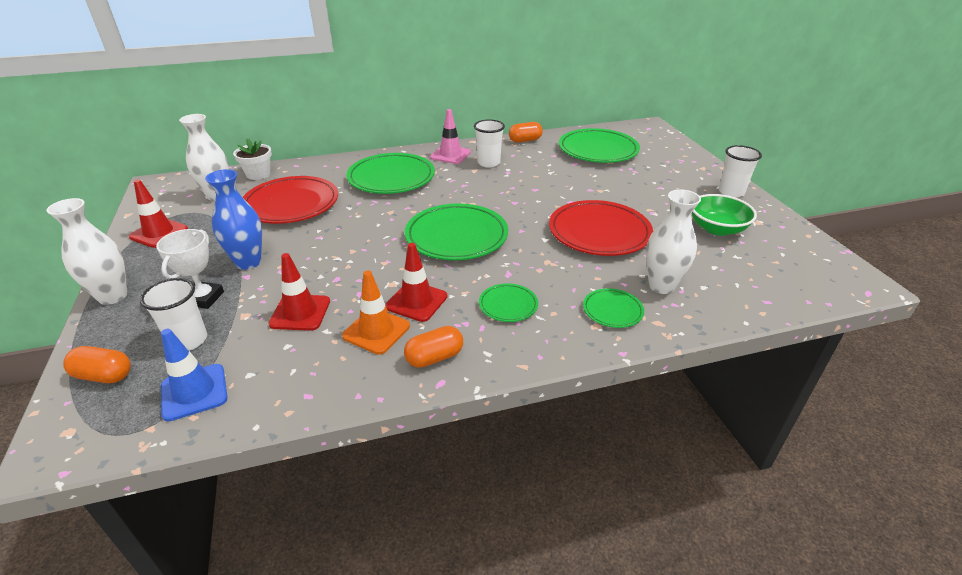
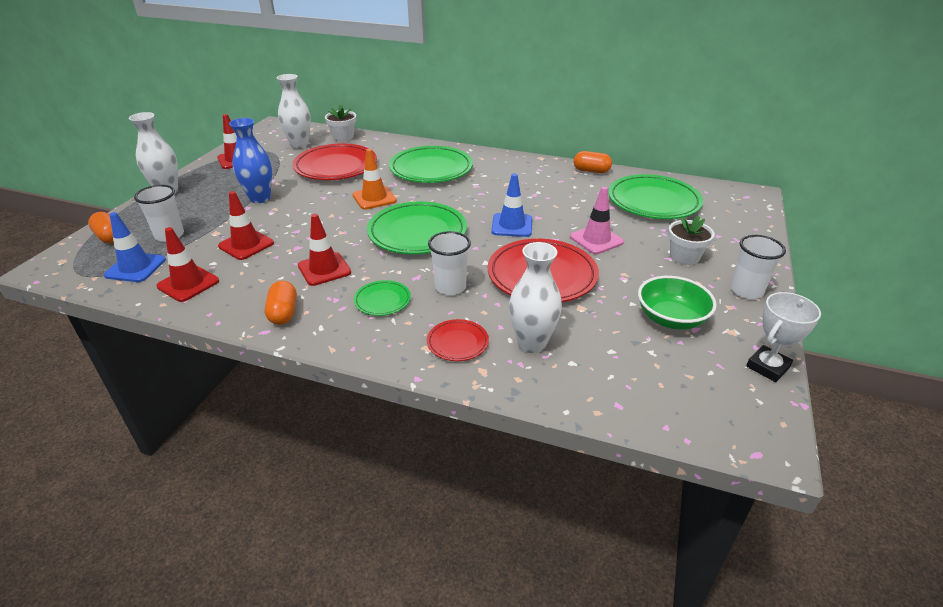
camera: 35 degrees right, 0 degrees up
white trophy [156,229,224,309] -> white trophy moved to [746,292,821,382]
orange traffic cone [342,270,410,355] -> orange traffic cone moved to [353,149,397,210]
orange capsule [404,326,463,368] -> orange capsule turned 75 degrees clockwise [265,281,297,325]
pink traffic cone [430,109,471,164] -> pink traffic cone moved to [570,187,624,254]
white cup [474,119,505,168] -> white cup moved to [428,231,471,295]
green plate [583,288,644,328] -> red plate [427,319,489,361]
none -> red traffic cone [156,227,219,302]
none -> blue traffic cone [491,173,532,237]
none -> white flower pot [668,215,715,265]

